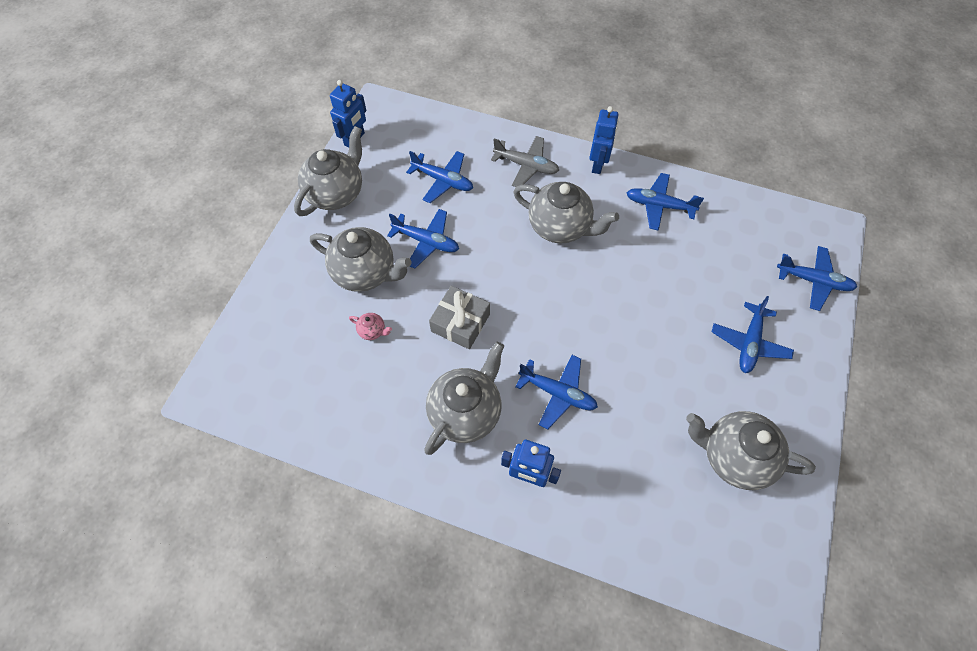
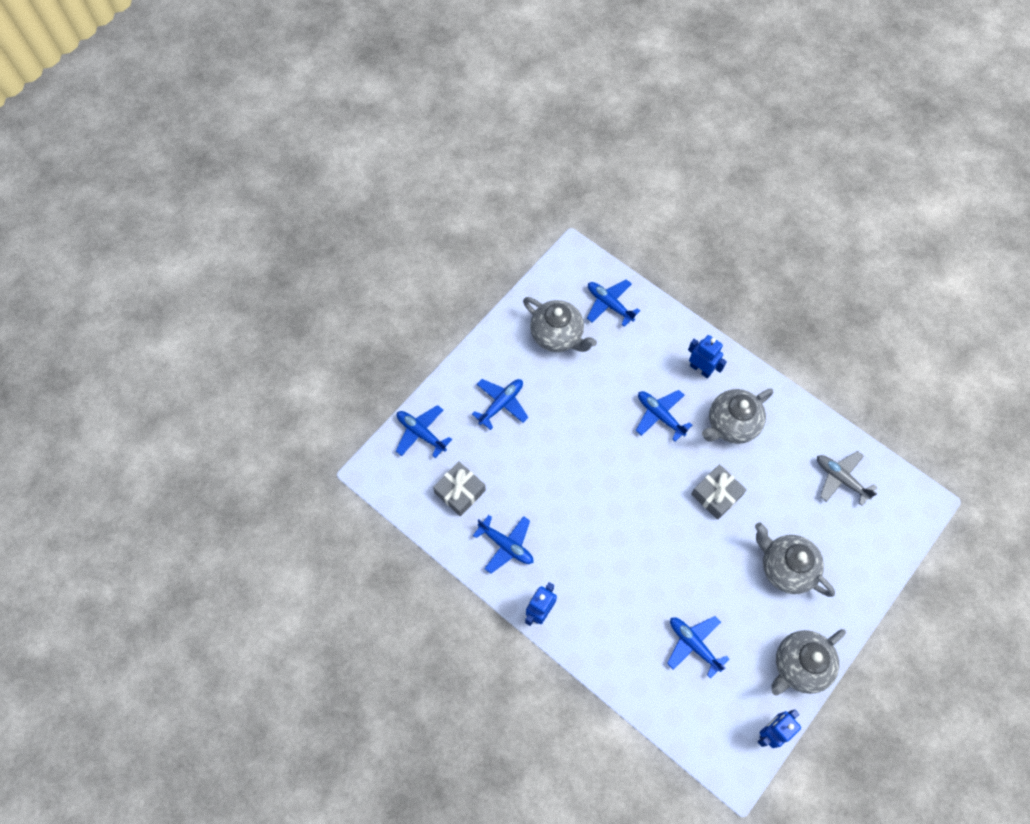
camera: 160 degrees left, 5 degrees up
pink teapot [349,313,392,340] -> none
blue plane [387,209,459,268] -> blue plane moved to [587,279,640,327]
grey plane [491,136,559,187] -> grey plane moved to [817,451,877,506]
grey teapot [513,182,619,243] -> none
none -> grey gift [433,461,486,516]

